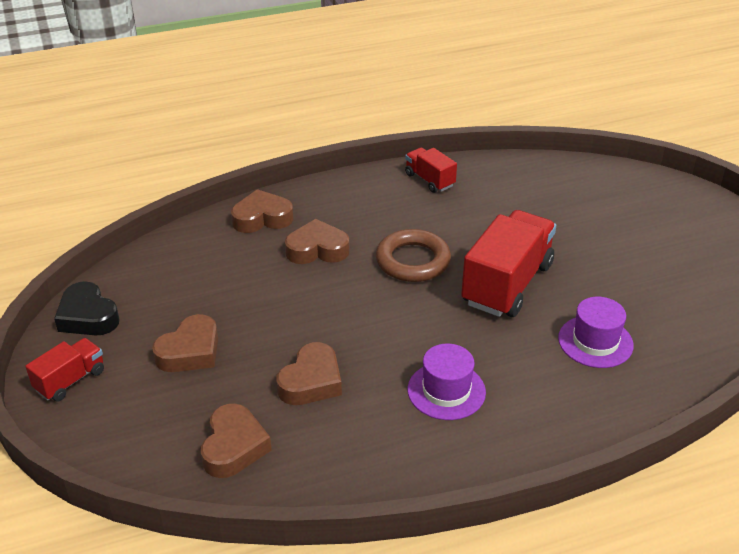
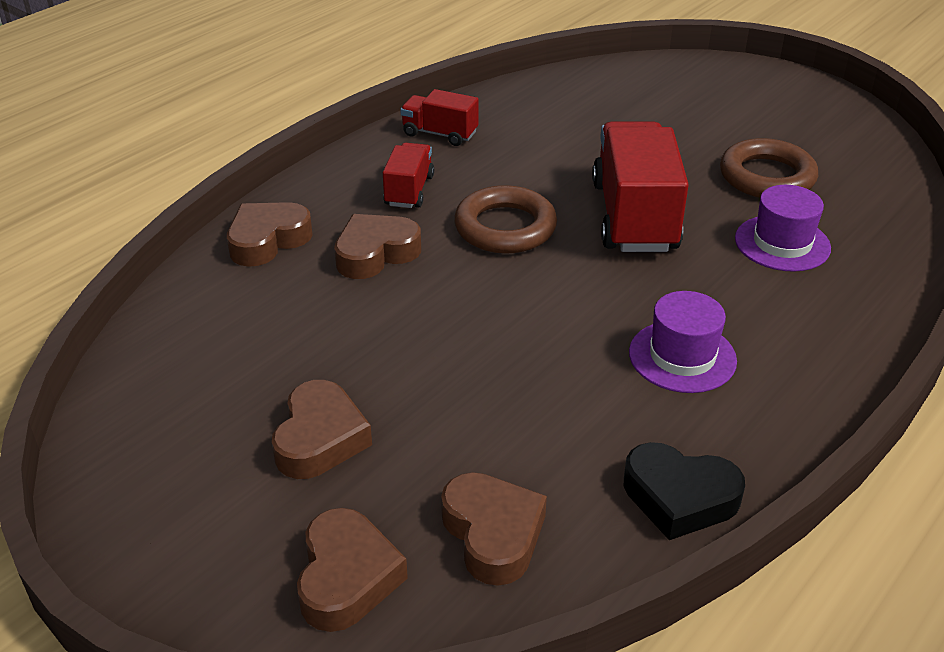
camera: 30 degrees left, 0 degrees up
red truck [25,338,104,402] -> red truck moved to [383,143,434,208]
black heart [54,281,119,335] -> black heart moved to [624,442,745,540]
brown heart [277,342,342,405] -> brown heart moved to [297,508,408,632]
none -> brown ring [720,138,818,198]

